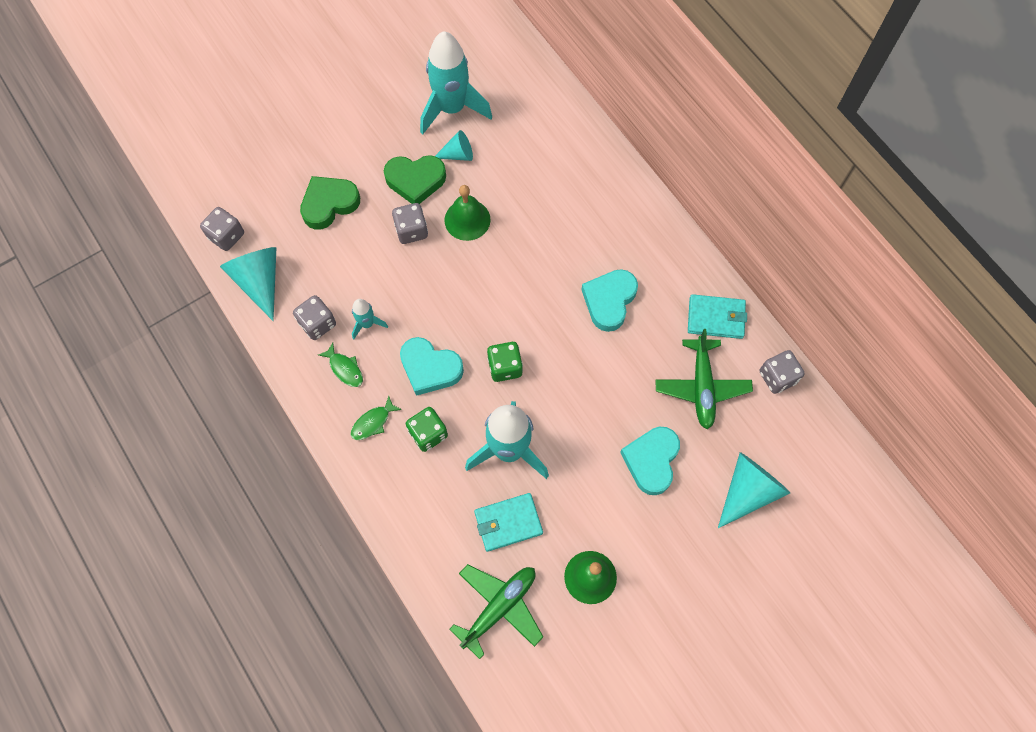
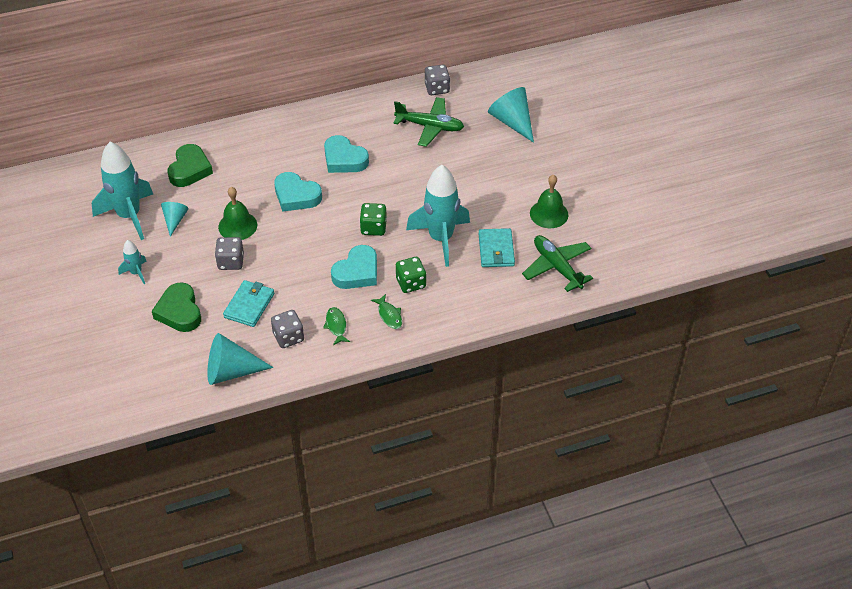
camera: 75 degrees left, 20 degrees down
grey dice [200,207,244,251] -> none
green fish [318,343,363,387] -> green fish turned 75 degrees counterclockwise [323,307,350,345]
turquoise rocket [352,299,388,339] -> turquoise rocket moved to [118,240,146,284]
green heart [384,155,446,204] -> green heart moved to [167,144,213,187]
turquoise heart [620,427,680,495] -> turquoise heart moved to [274,172,322,212]
turquoise wallet [688,294,747,339] -> turquoise wallet moved to [223,280,274,327]

